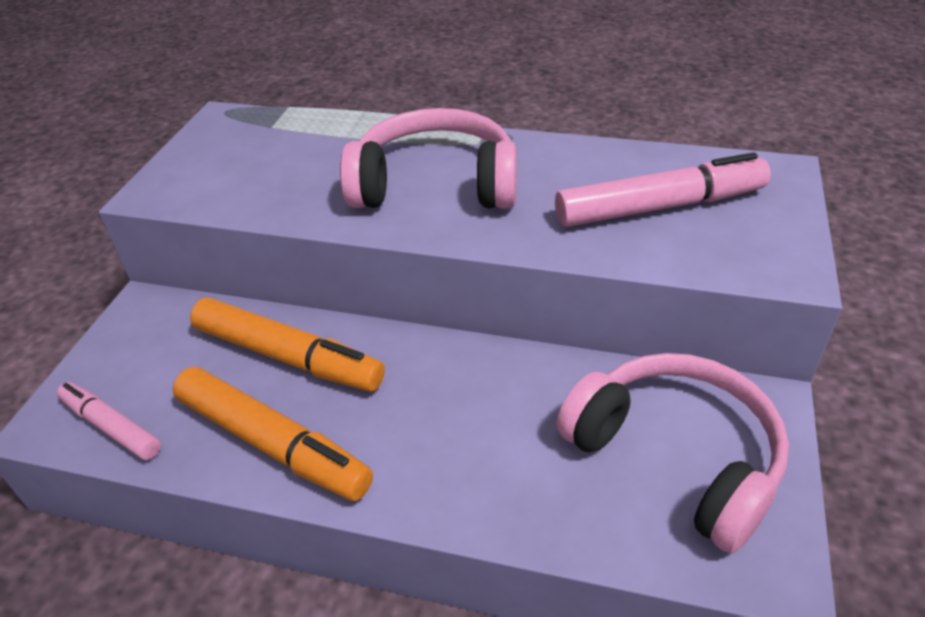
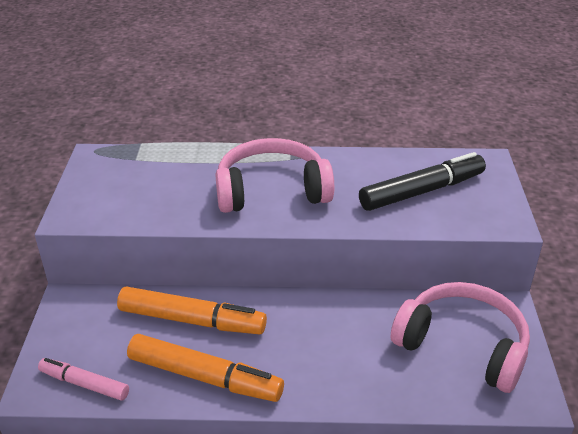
camera: 15 degrees left, 5 degrees down
pink marker [555,152,771,227] -> black marker [359,152,486,211]

